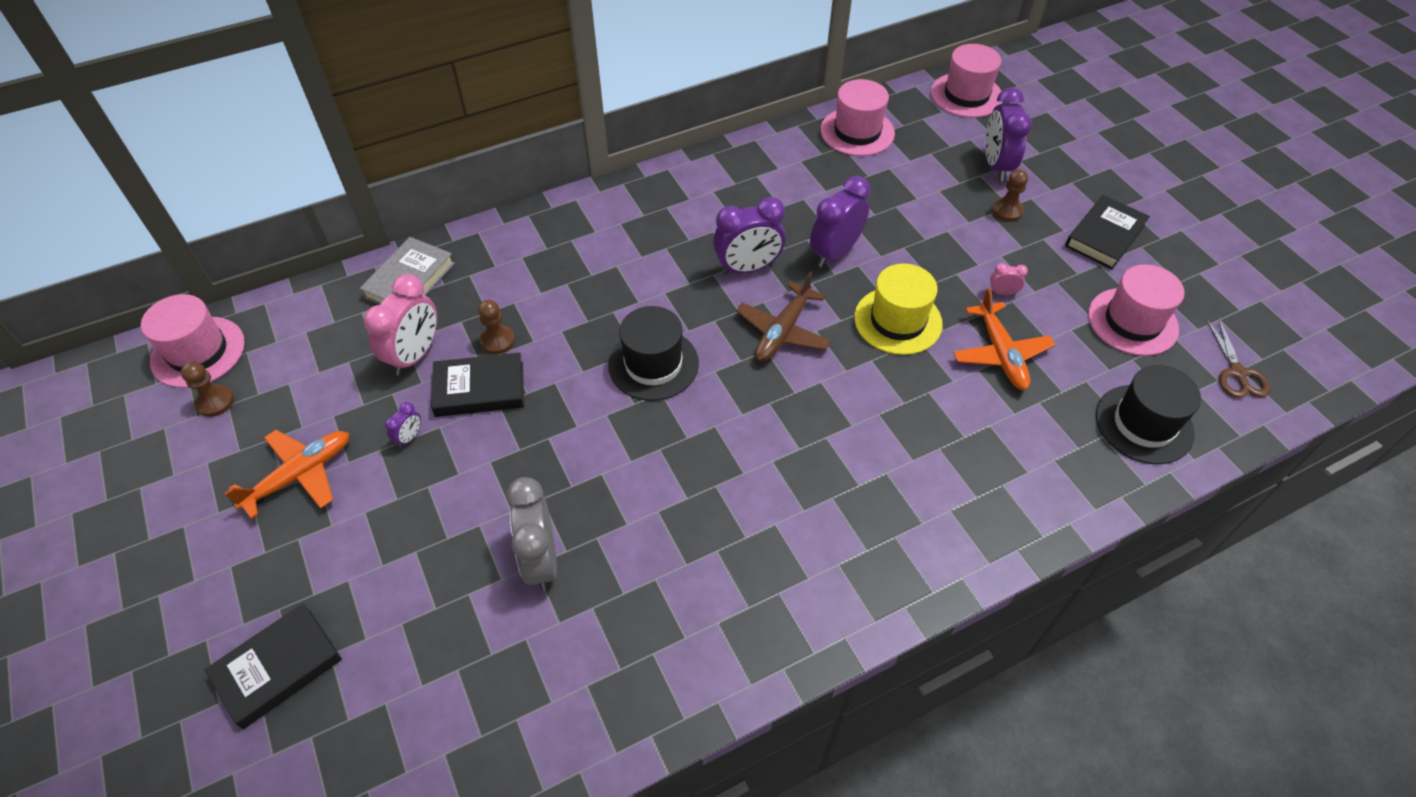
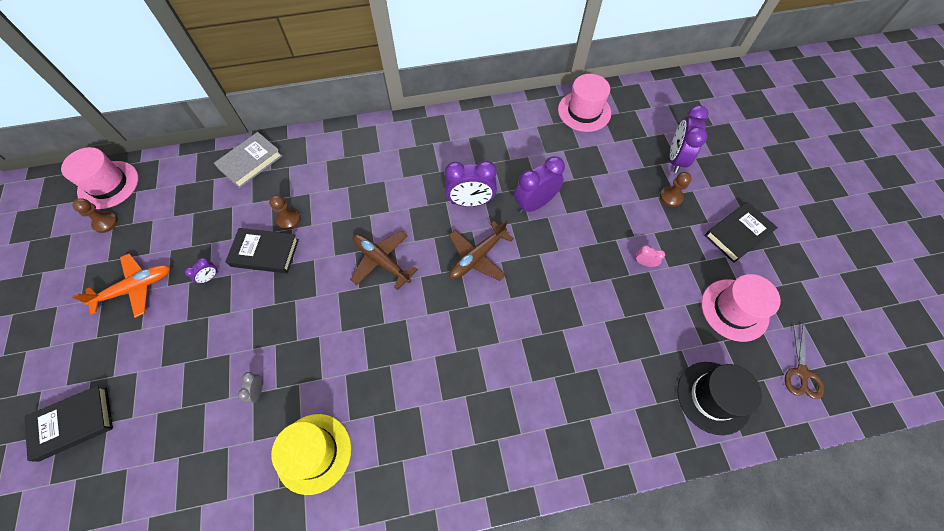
camera: 15 degrees right, 10 degrees up
pink clock [364,274,437,376] -> none
grey clock [507,477,557,591] -> grey clock [238,372,263,403], size x0.46
black hat [608,306,699,401] -> brown plane [350,231,418,290]
yellow hat [854,263,943,355] -> yellow hat moved to [271,414,351,495]
pink hat [931,44,1003,118] -> none
orange plane [953,288,1055,390] -> none

